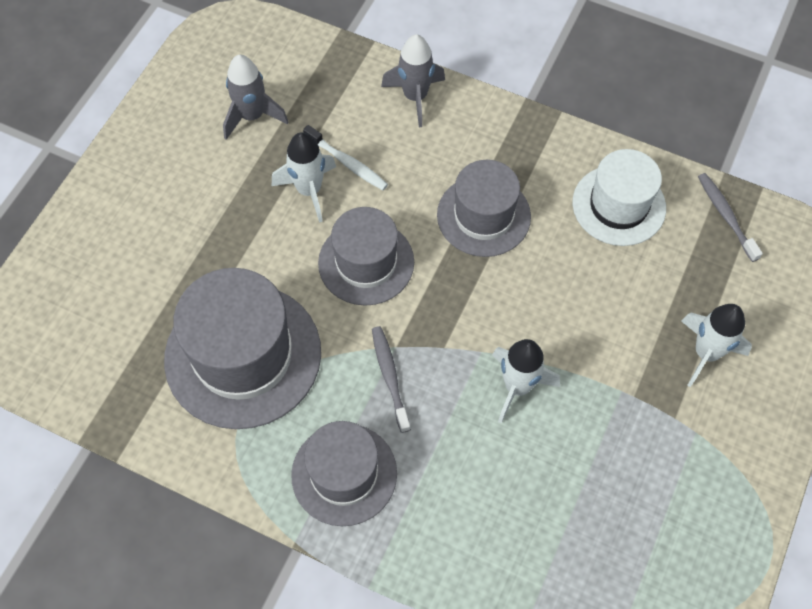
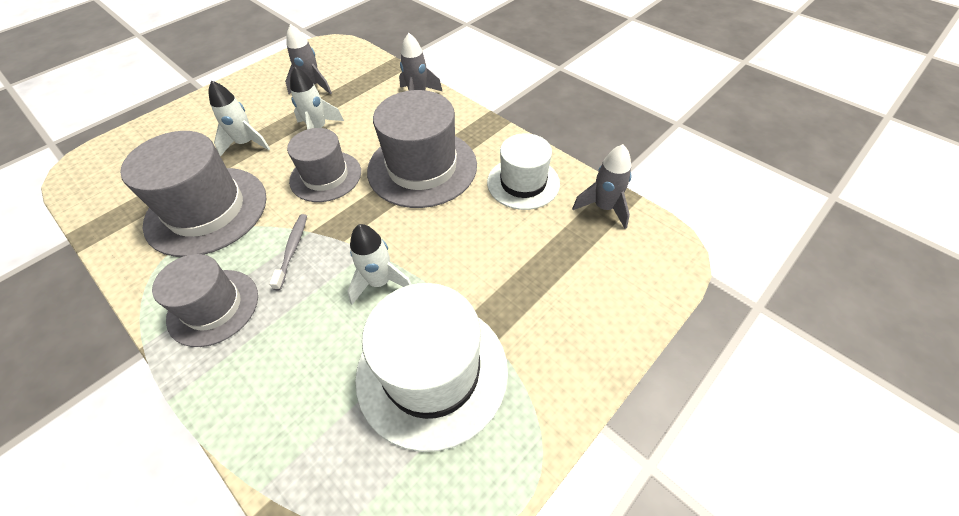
camera: 20 degrees right, 10 degrees down
white toothbrush [303,125,388,190] -> none
grey hat [437,160,531,257] -> grey hat [367,90,477,208], size x1.56
white rocket [681,304,752,387] -> white rocket moved to [209,81,270,157]
grey toothbrush [698,173,763,262] -> grey rocket [572,144,631,229]
none -> white hat [355,283,508,452]

